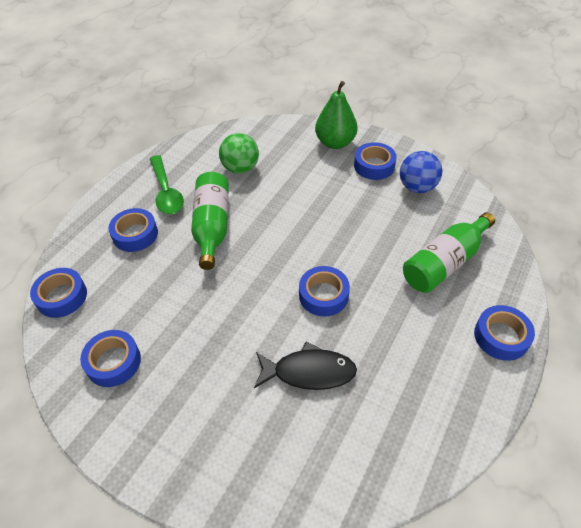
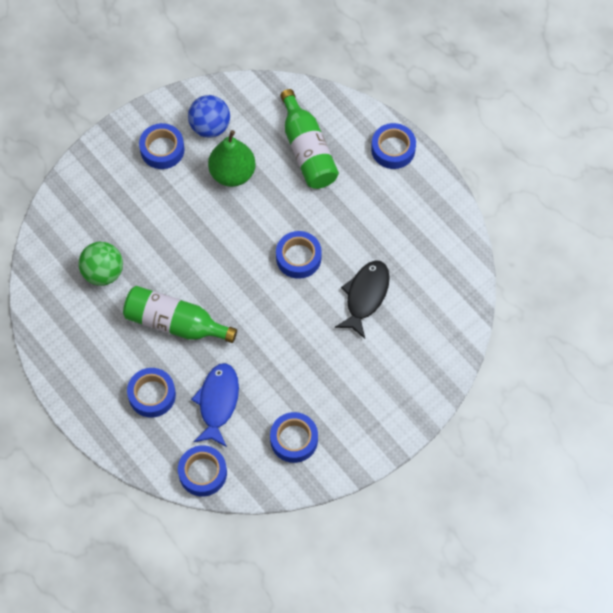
camera: 70 degrees left, 15 degrees up
green spoon [150,155,184,214] -> none
green pear [315,81,358,149] -> green pear moved to [208,130,256,187]
none -> blue fish [191,363,239,447]

